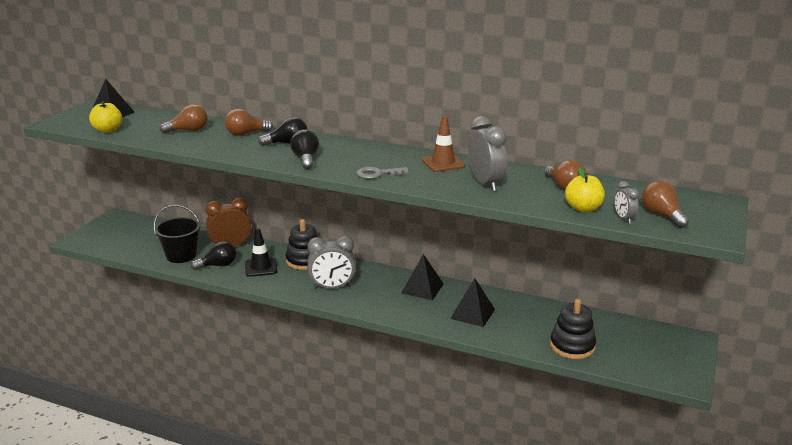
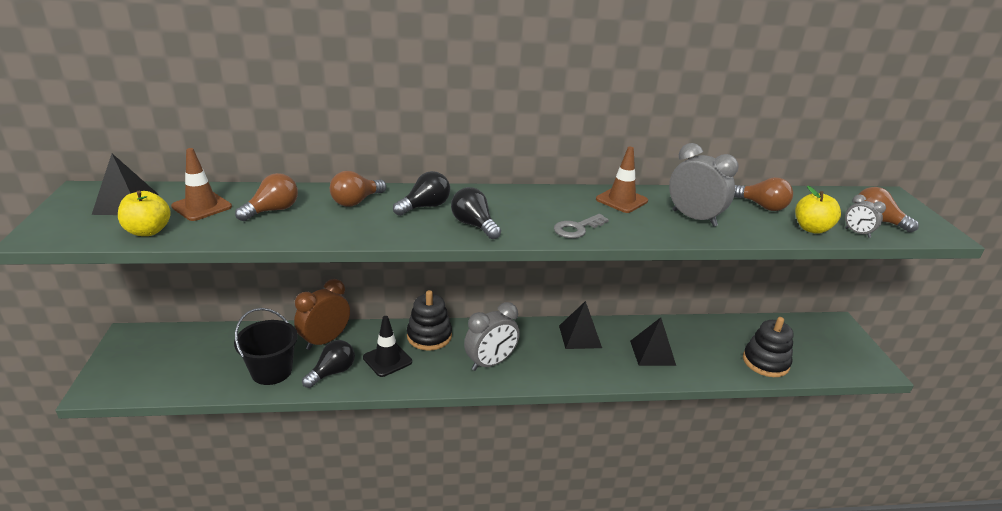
camera: 30 degrees left, 5 degrees up
none -> brown traffic cone [171,148,232,221]

